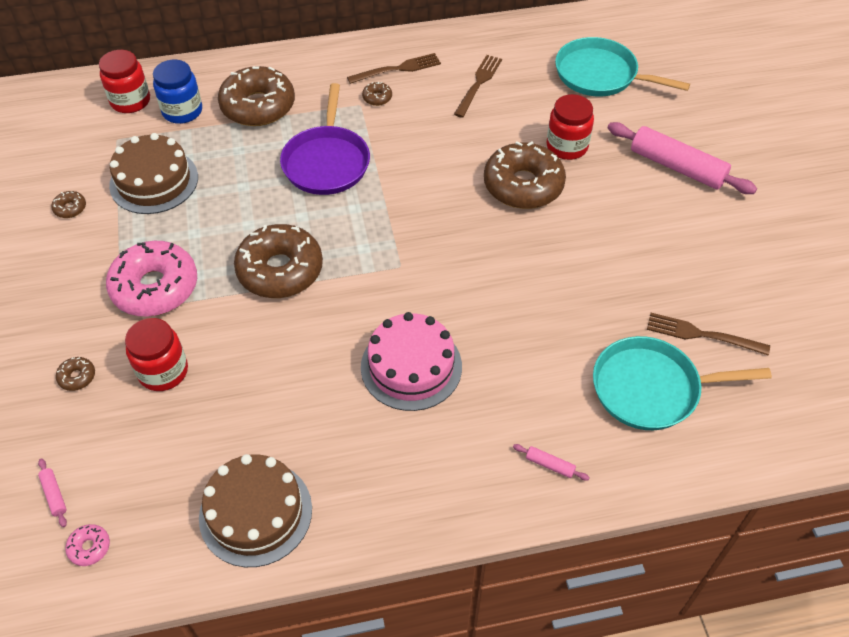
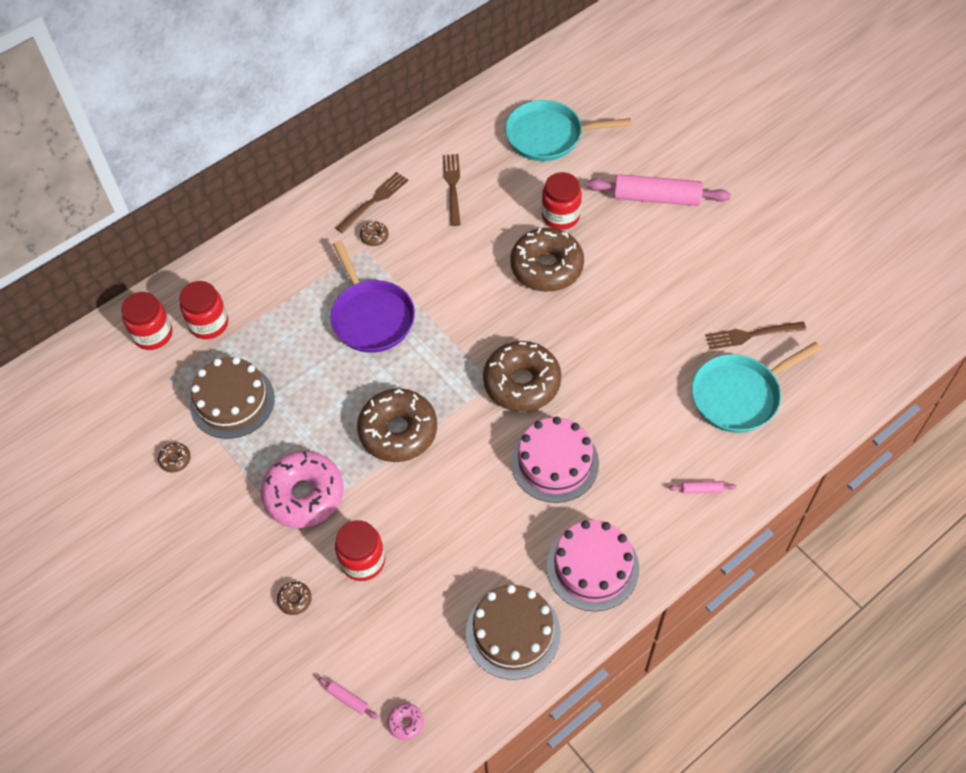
camera: 25 degrees left, 5 degrees up
blue jar [153,60,202,124] -> red jar [179,281,228,339]
brown donut [218,66,295,126] -> brown donut moved to [483,341,561,412]
none -> pink cake [547,520,639,611]

